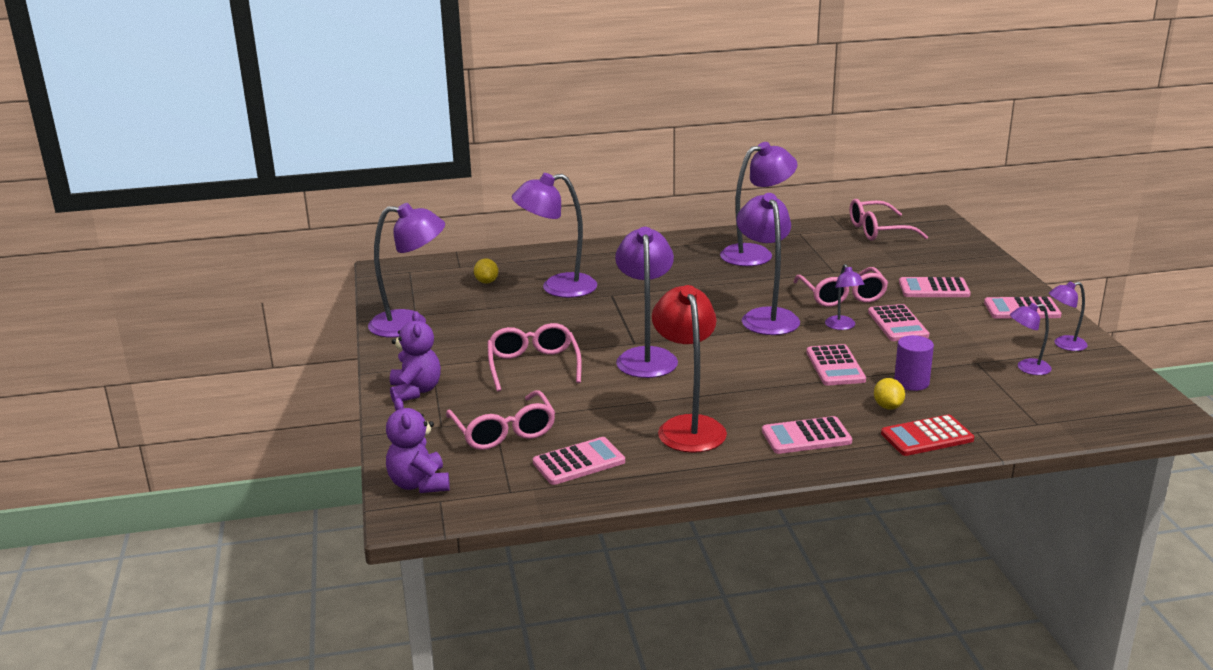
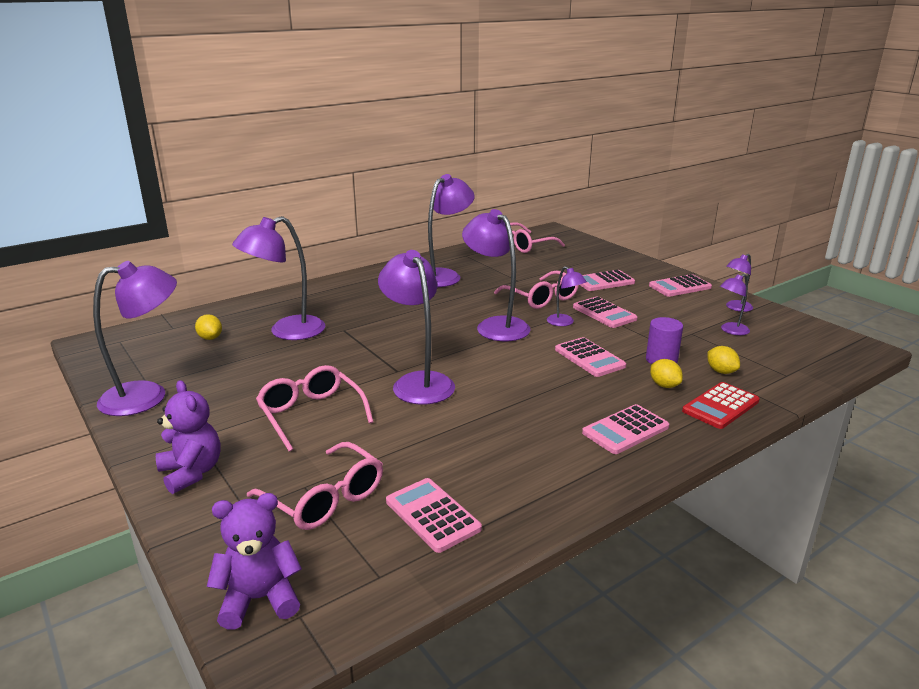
camera: 25 degrees left, 0 degrees up
purple teddy bear [386,398,450,493] -> purple teddy bear turned 120 degrees clockwise [207,493,302,630]
pink calculator [533,437,625,485] -> pink calculator turned 75 degrees counterclockwise [386,478,482,553]
red lamp [652,285,727,453] -> none
none -> yellow lemon [708,346,740,374]

